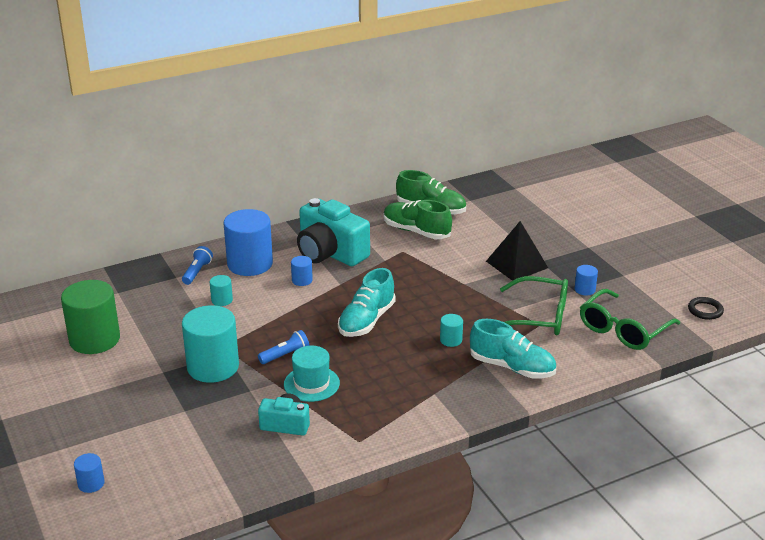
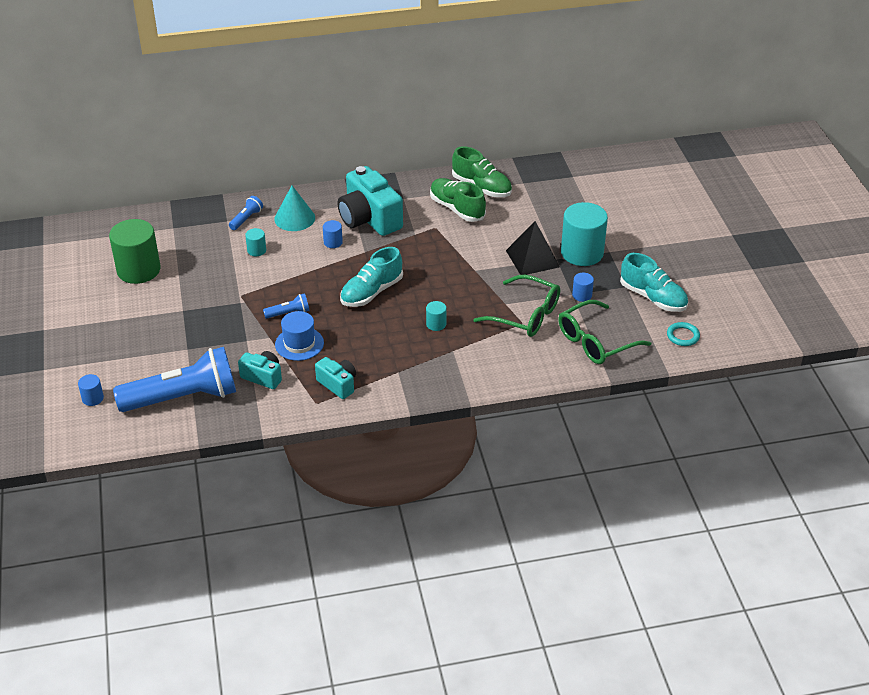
camera: 15 degrees right, 10 degrees up
turquoise cylinder [182,305,239,383] -> turquoise cylinder moved to [561,202,608,266]
blue cylinder [224,209,273,276] -> turquoise cone [274,186,315,231]
turquoise hat [284,346,340,402] -> blue hat [275,311,324,361]
turquoise shoe [470,319,556,379] -> turquoise shoe moved to [620,253,688,312]
black ring [688,297,724,320] -> turquoise ring [667,322,700,346]
none -> blue flashlight [113,347,236,412]
none -> turquoise camera [315,357,356,399]

